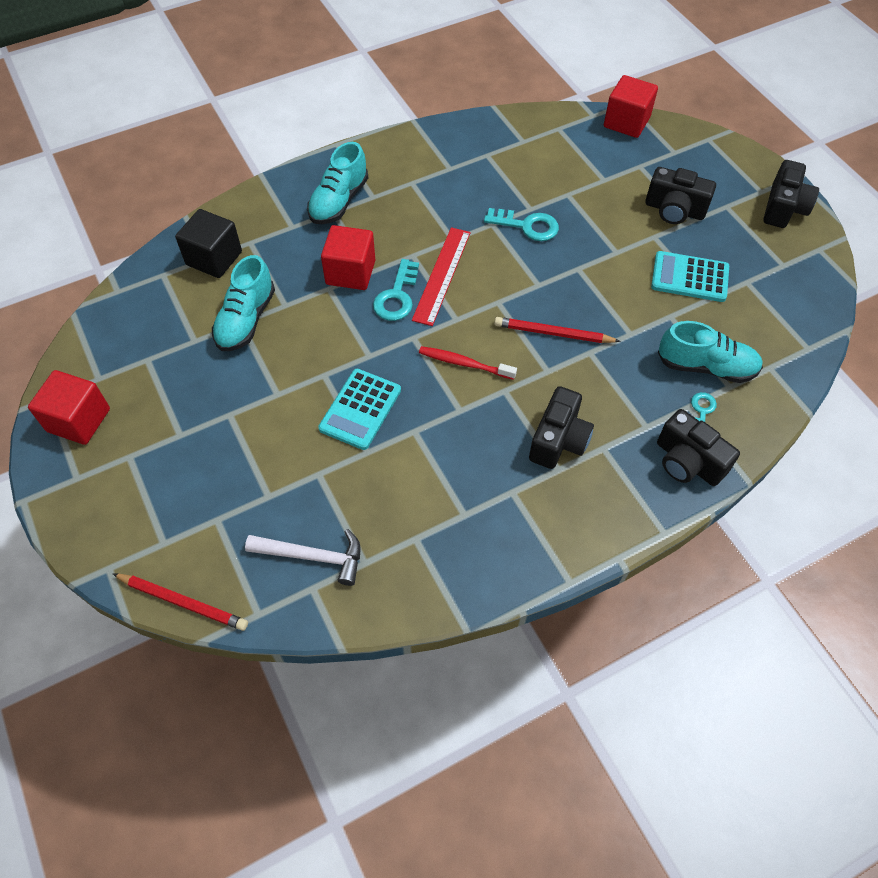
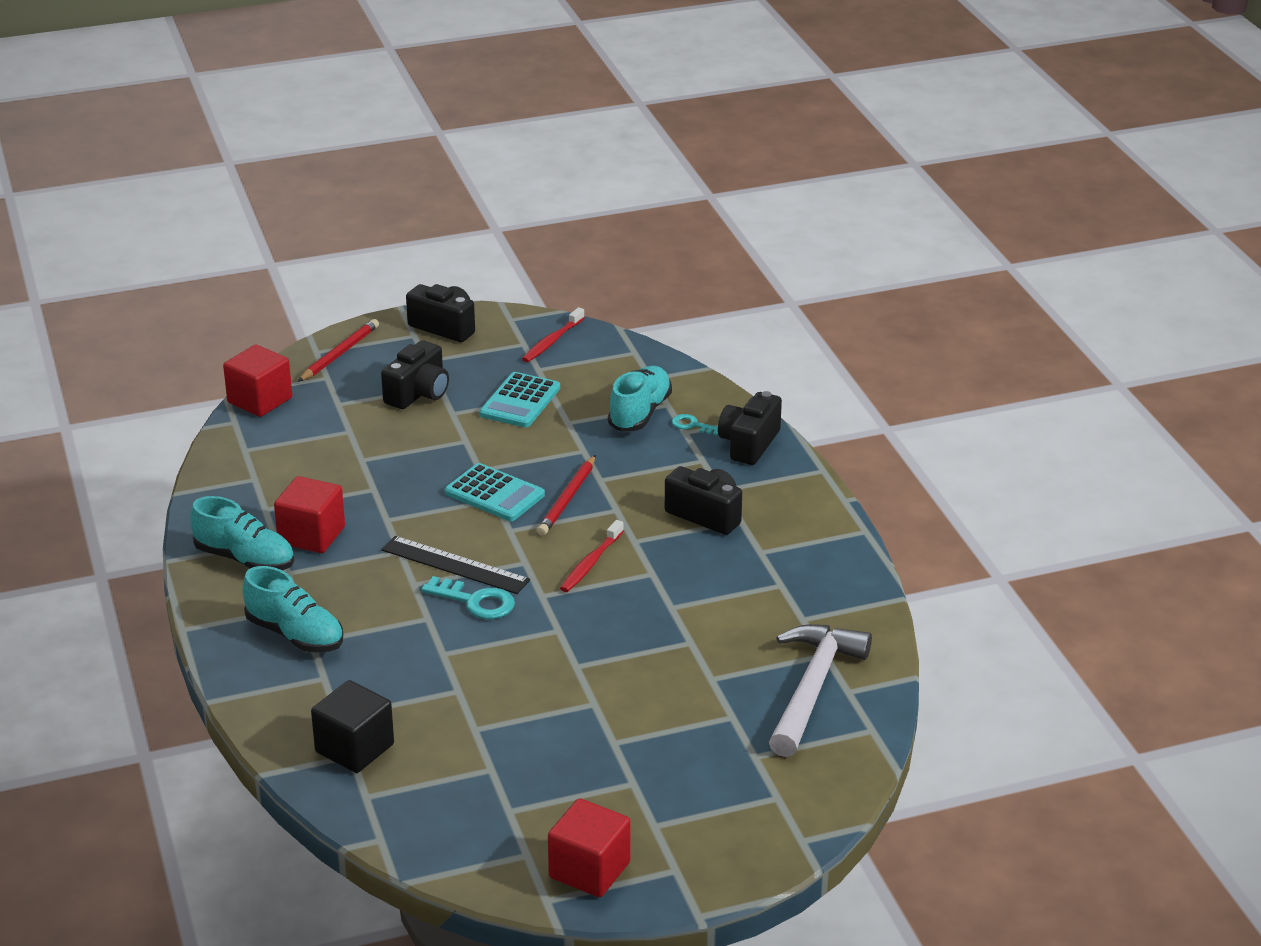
camera: 80 degrees left, 25 degrees down
red pencil [112,573,248,631] -> red pencil moved to [298,319,379,382]
turquoise shoe [212,255,275,351] -> turquoise shoe moved to [190,496,294,570]
white hammer [245,529,360,586] -> white hammer [769,624,872,757], size x1.52
turquoise calculator [318,369,401,450] -> turquoise calculator moved to [445,463,545,521]
red cube [321,225,375,290] -> red cube moved to [274,476,345,553]
red ruler [412,227,471,326] -> black ruler [381,536,530,594]
turquoise key [484,208,559,241] -> none
black camera [657,409,740,486] -> black camera turned 150 degrees clockwise [718,391,782,465]
none -> red toothbrush [522,307,585,362]

